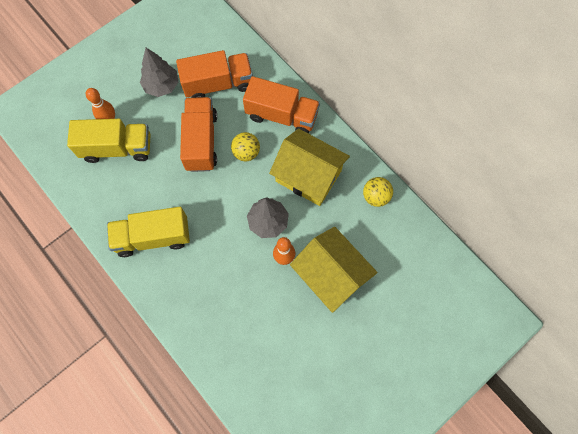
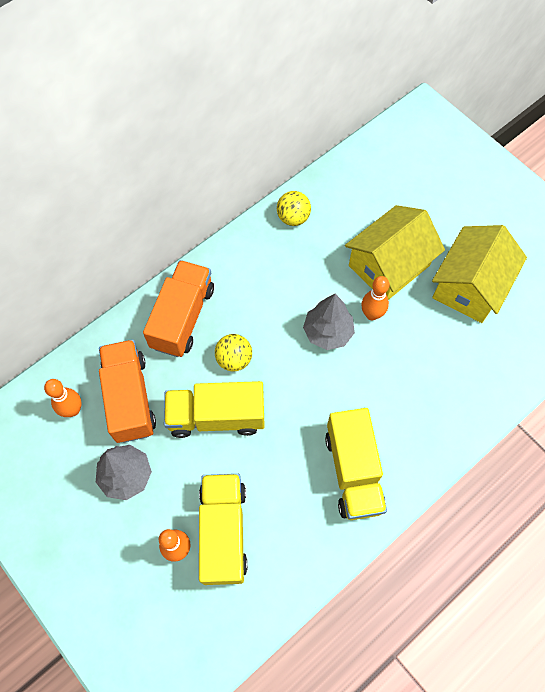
camera: 90 degrees left, 5 degrees down
orange truck [180,97,217,172] -> yellow truck [164,381,265,438]
yellow house [269,129,350,206] -> yellow house moved to [432,225,527,323]
none -> orange bowling pin [44,379,82,417]

